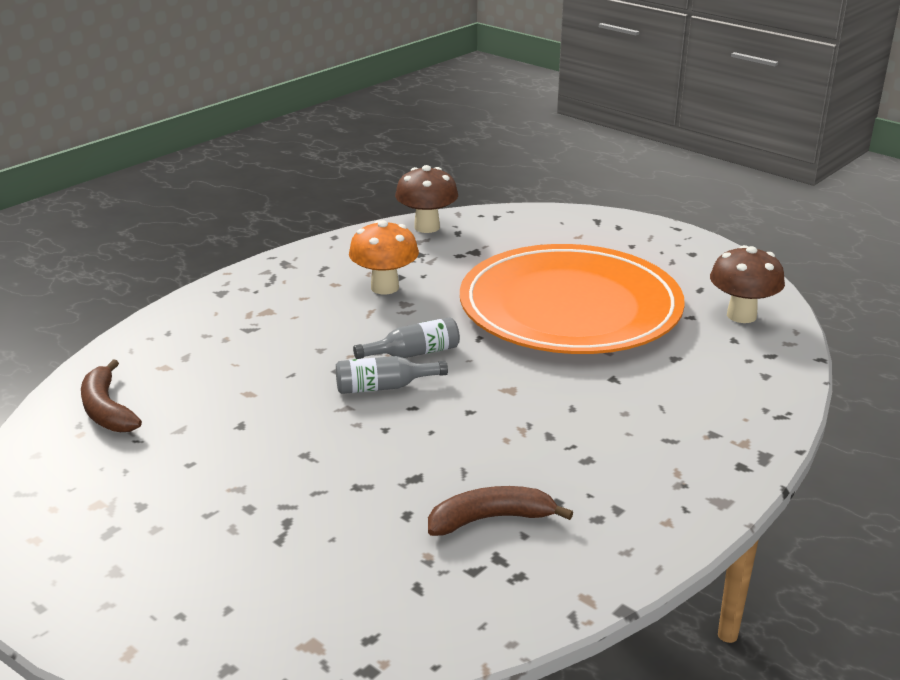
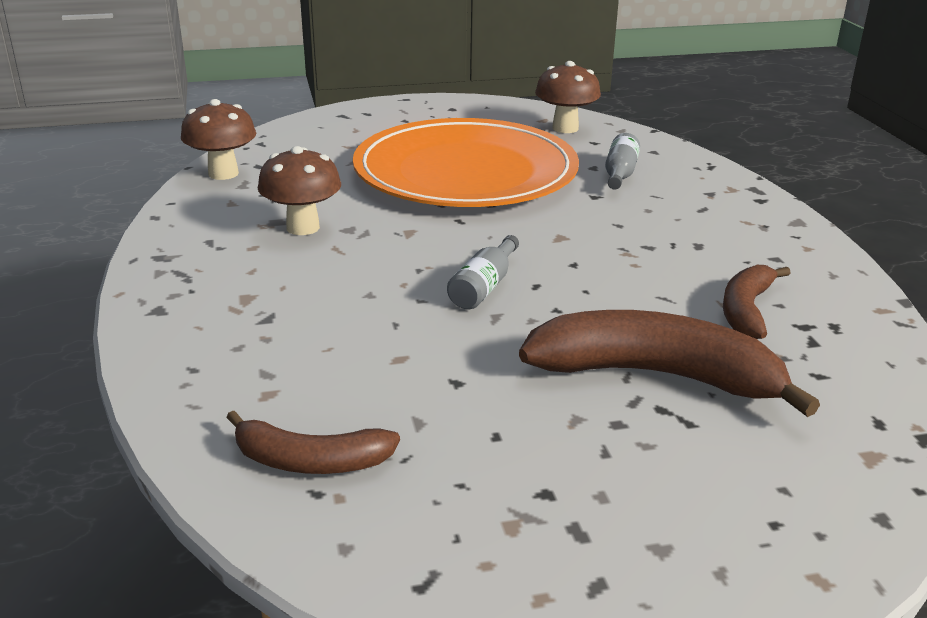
camera: 55 degrees left, 0 degrees up
orange mushroom [349,220,419,294] -> brown mushroom [258,146,341,235]
grey bottle [353,317,460,359] -> grey bottle moved to [605,133,640,190]
none -> brown banana [519,310,820,417]

